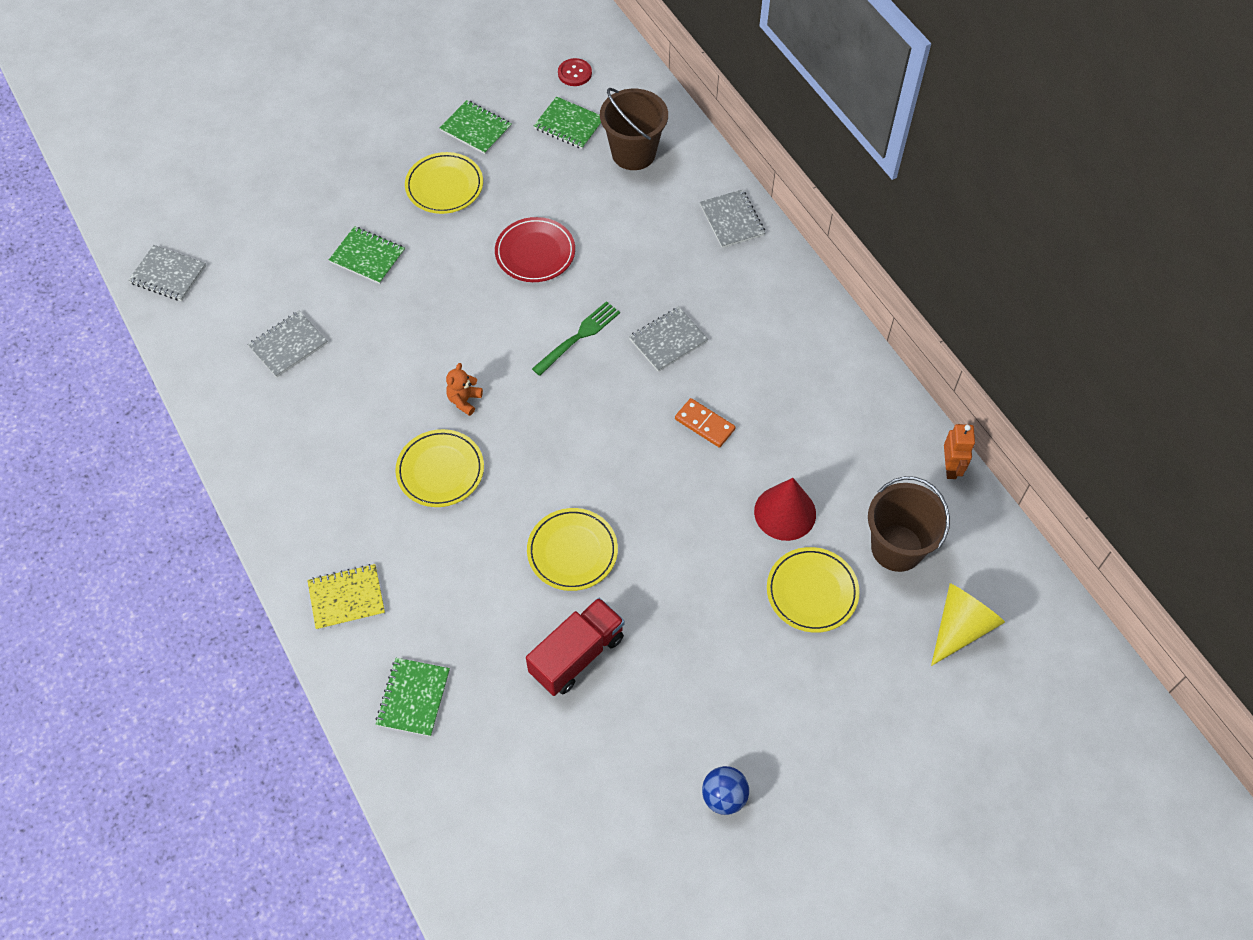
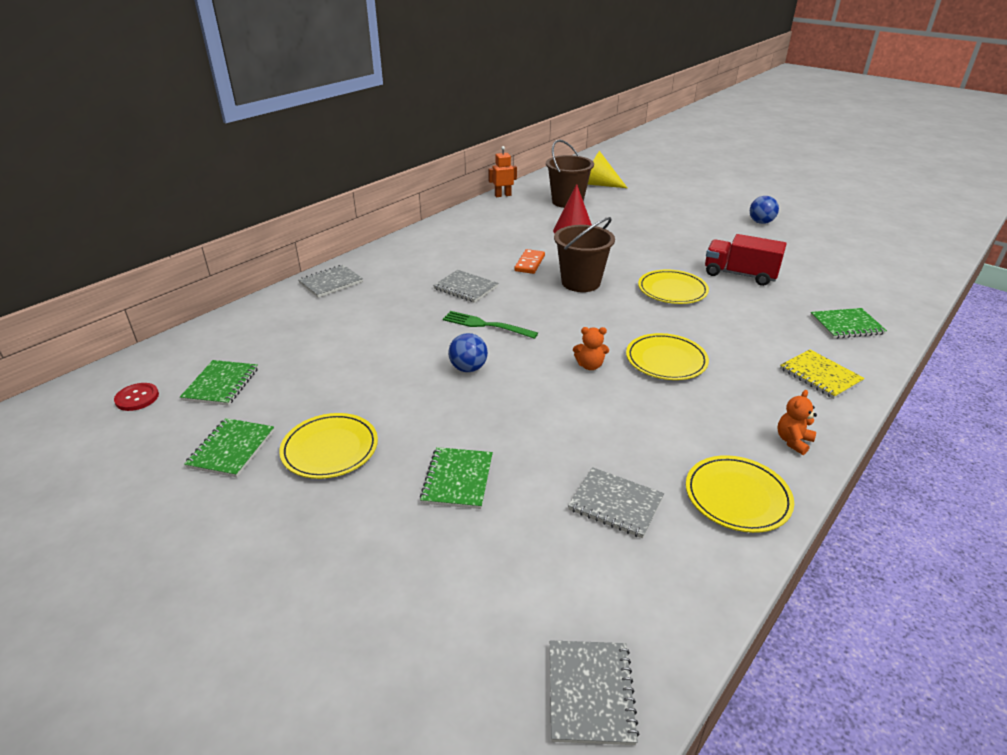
camera: 110 degrees left, 25 degrees down
red plate [495,217,575,282] -> none
brown bucket [600,88,668,170] -> brown bucket moved to [554,217,615,292]
yellow plate [767,547,860,633] -> yellow plate moved to [686,455,794,533]
none -> blue ball [448,333,488,372]
none -> orange teddy bear [778,390,817,455]

